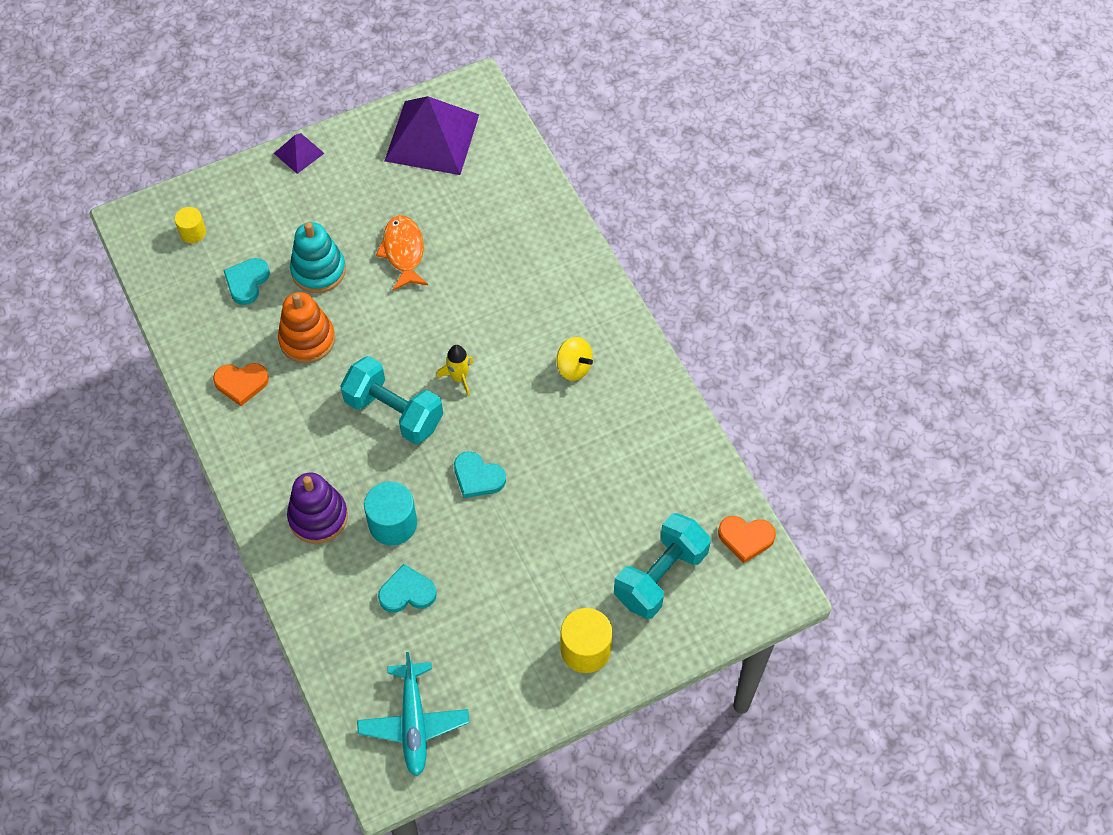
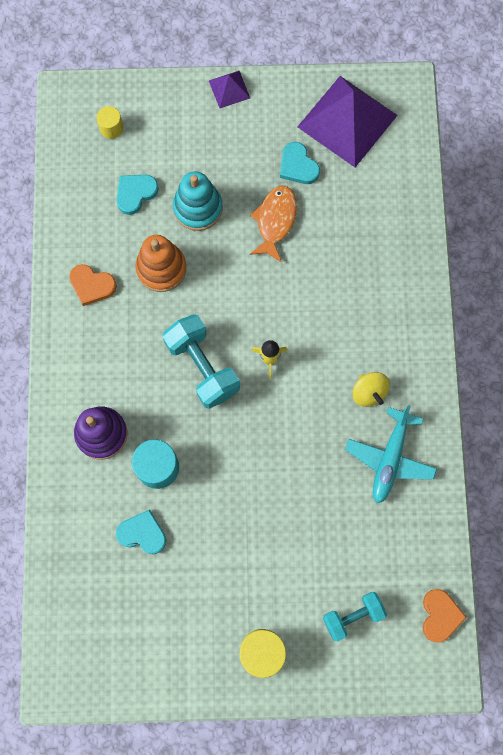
camera: 25 degrees right, 15 degrees up
turquoise plane [357,652,469,777] -> turquoise plane moved to [345,405,437,503]
turquoise heart [454,451,506,498] -> turquoise heart moved to [280,142,320,184]
turquoise dumbbell [614,513,711,619] -> turquoise dumbbell [323,592,387,641], size x0.64
orange heart [718,516,776,563] -> orange heart turned 120 degrees counterclockwise [423,589,467,643]

